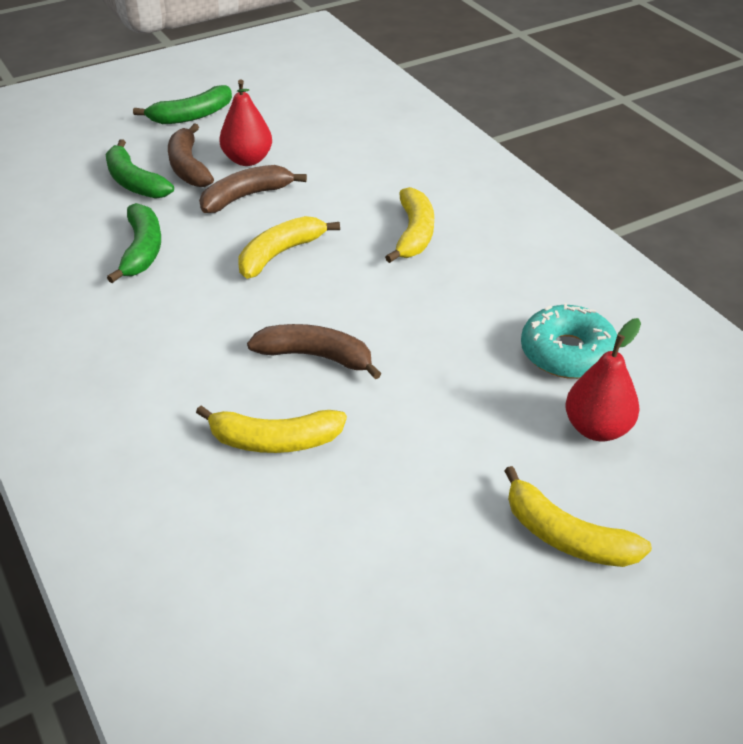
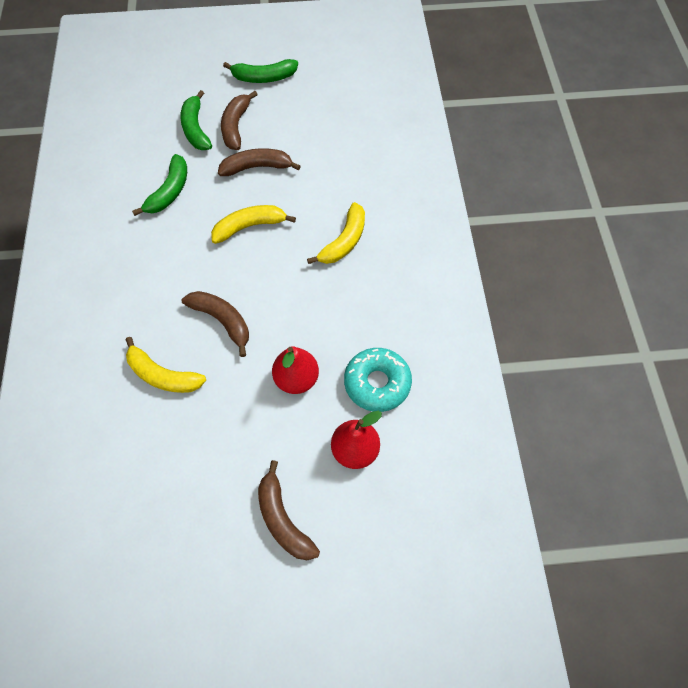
camera: 25 degrees right, 20 degrees up
red pear [219,79,272,166] -> red pear moved to [272,346,319,394]
yellow banana [504,466,652,567] -> brown banana [258,460,320,560]

